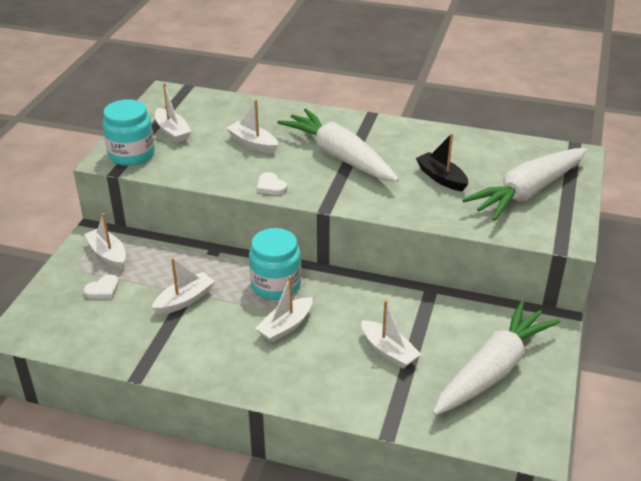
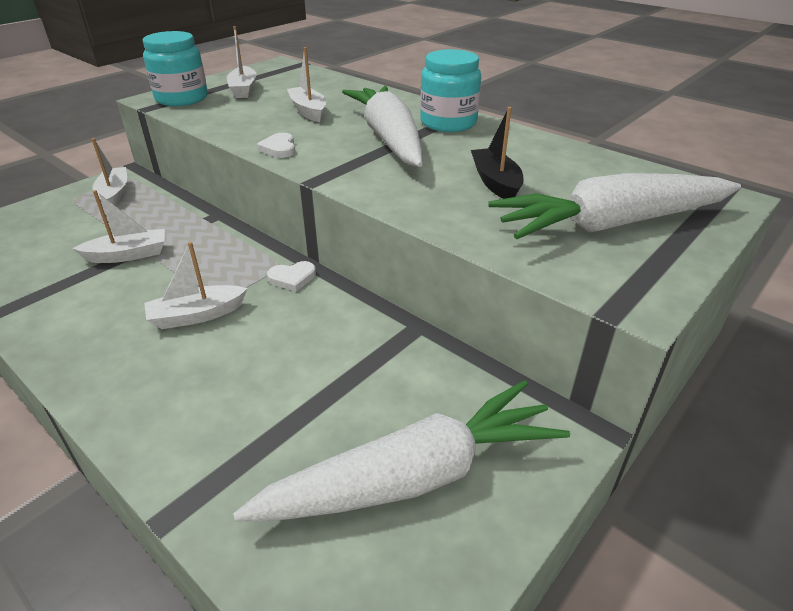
camera: 25 degrees right, 0 degrees up
white heart [84,274,119,299] -> white heart moved to [267,261,316,292]
turquoise jar [249,228,301,300] -> turquoise jar moved to [420,49,481,132]
white boat [361,300,421,368] -> none

